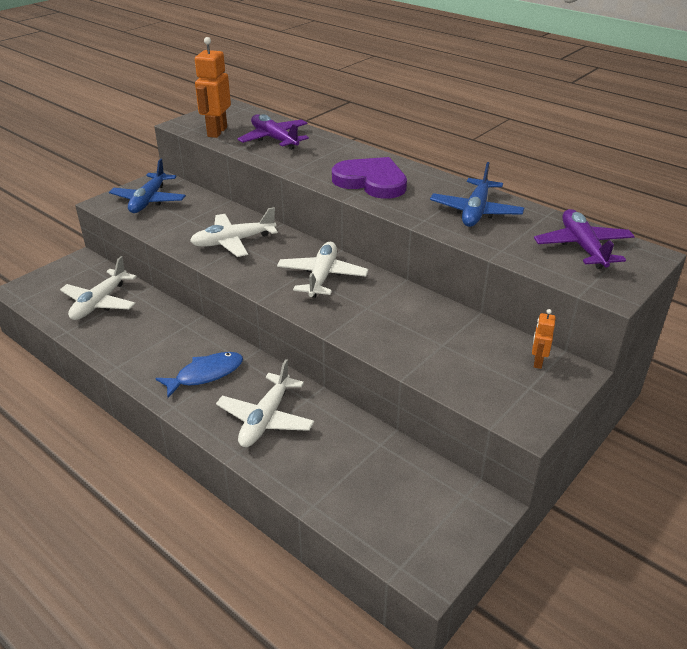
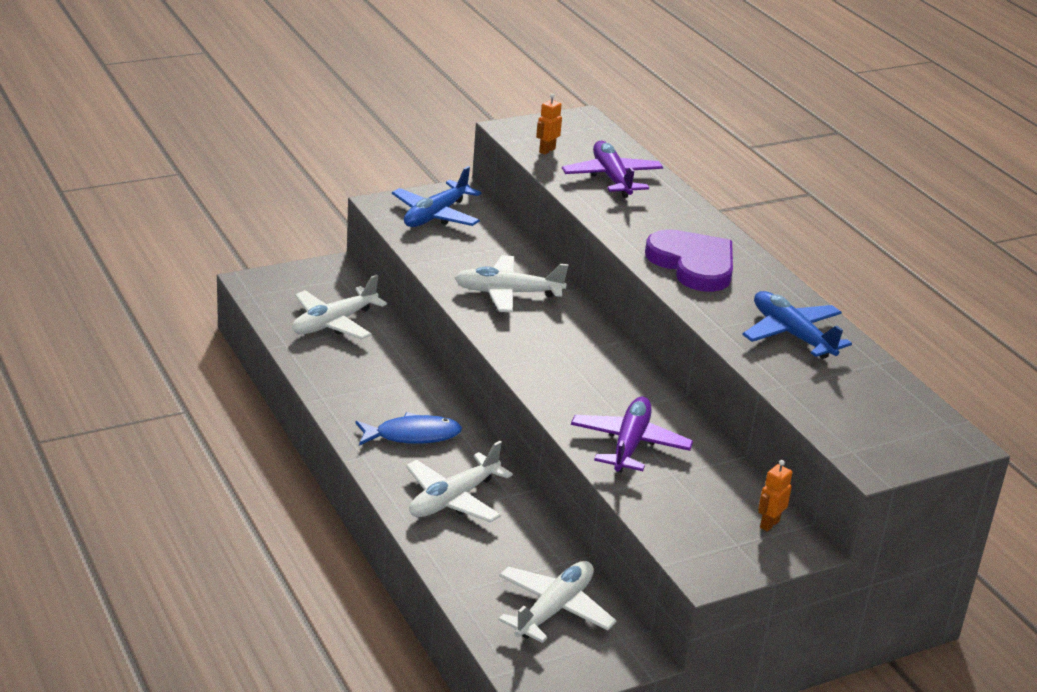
camera: 20 degrees right, 5 degrees down
orange robot [195,37,231,138] -> orange robot [536,94,562,155], size x0.51
white plane [277,242,368,298] -> white plane moved to [498,561,617,643]
blue plane [430,162,524,227] -> blue plane turned 105 degrees clockwise [742,291,852,359]
purple plane [534,209,635,269] -> purple plane moved to [571,397,693,473]

